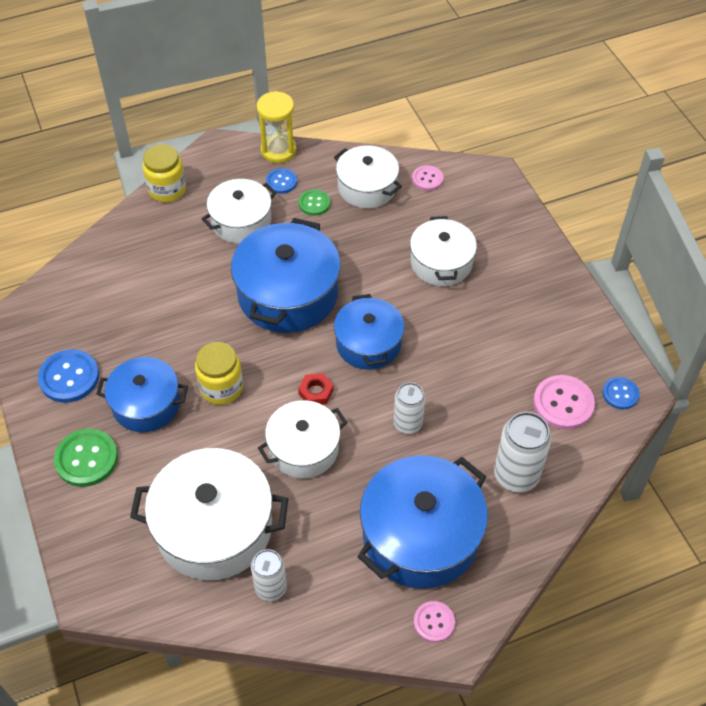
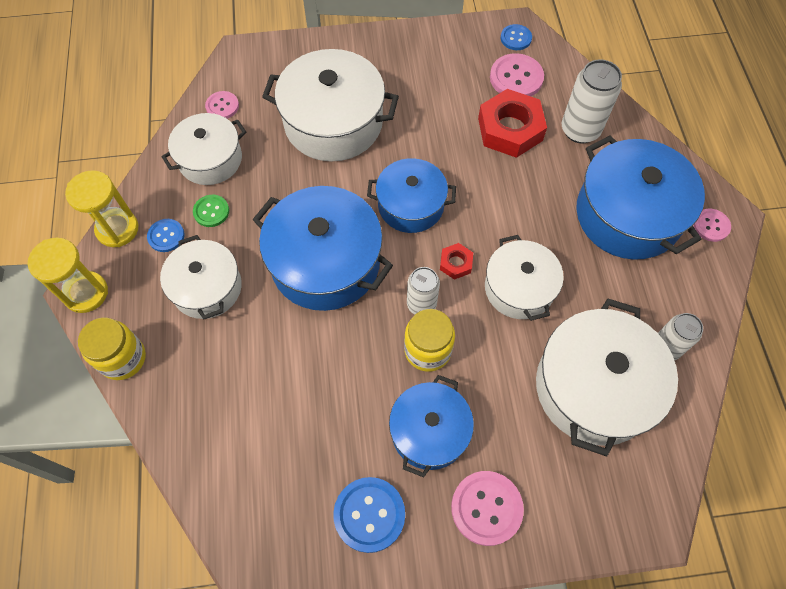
camera: 75 degrees left, 10 degrees up
green button [54,429,118,487] -> pink button [451,471,524,546]
white can [394,382,425,434] -> white can moved to [407,267,440,315]
white pot [410,216,477,286] -> white pot [262,49,399,162], size x1.59
none -> yellow hourglass [28,238,108,313]
none -> red nut [478,89,547,158]

